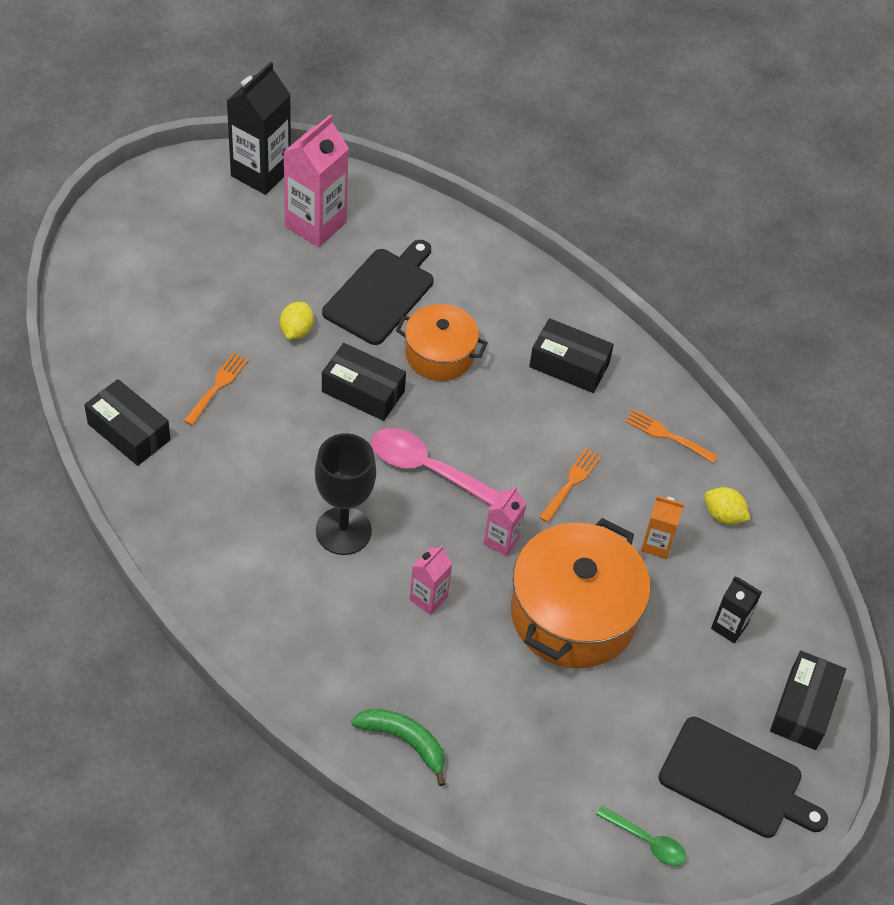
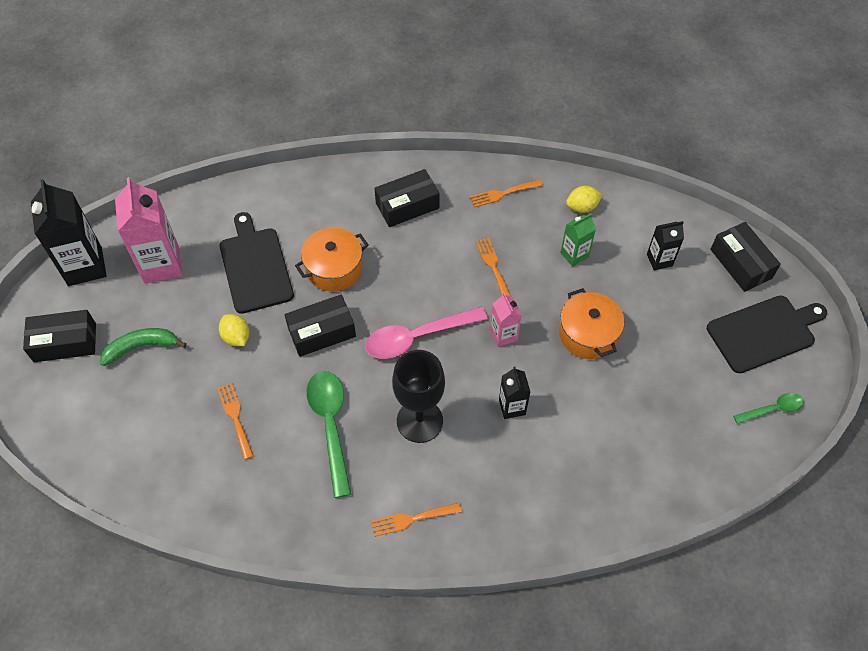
camera: 45 degrees left, 5 degrees up
black box [84,379,171,466] -> black box moved to [23,310,96,362]
green banana [351,709,446,786] -> green banana moved to [100,328,187,366]
pink carton [410,546,452,615] -> black carton [499,367,530,419]
orange pot [511,518,650,668] -> orange pot [559,288,624,359], size x0.60
orange carton [641,496,684,559] -> green carton [560,214,596,267]
none -> green spoon [306,371,351,498]
none -> orange fork [371,503,462,537]

